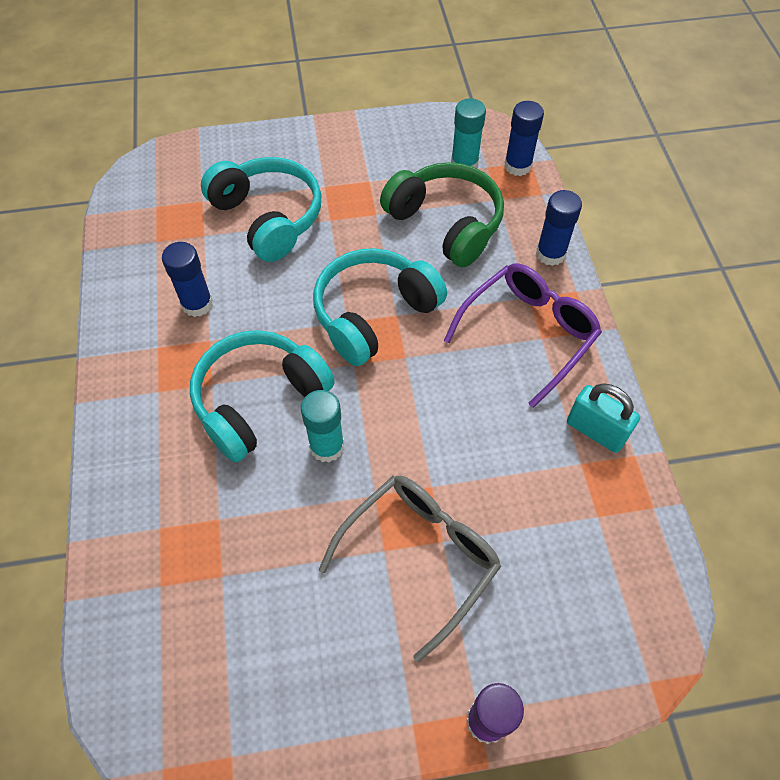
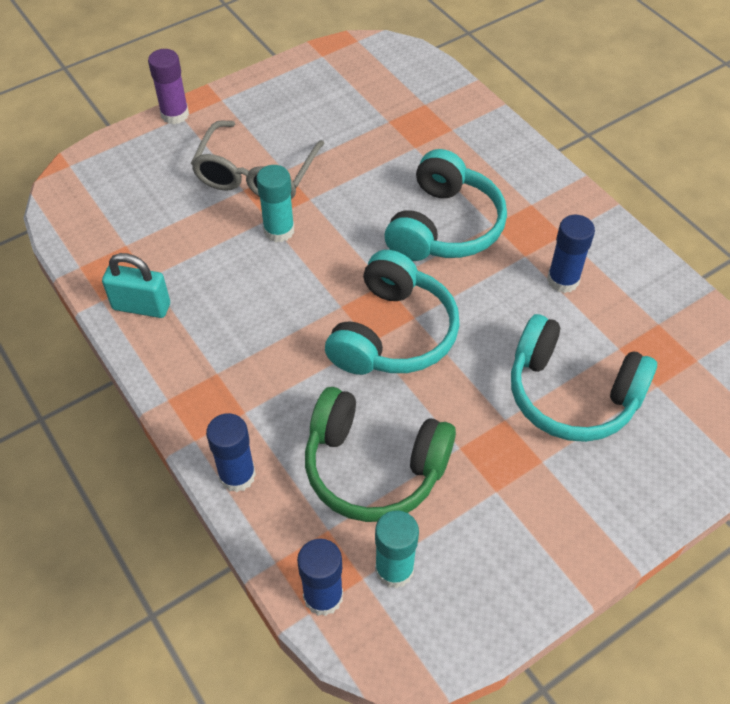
camera: 155 degrees right, 5 degrees down
turquoise glue stick [301,390,344,462] -> turquoise glue stick moved to [256,165,294,242]
purple glasses [444,263,602,408] -> none

